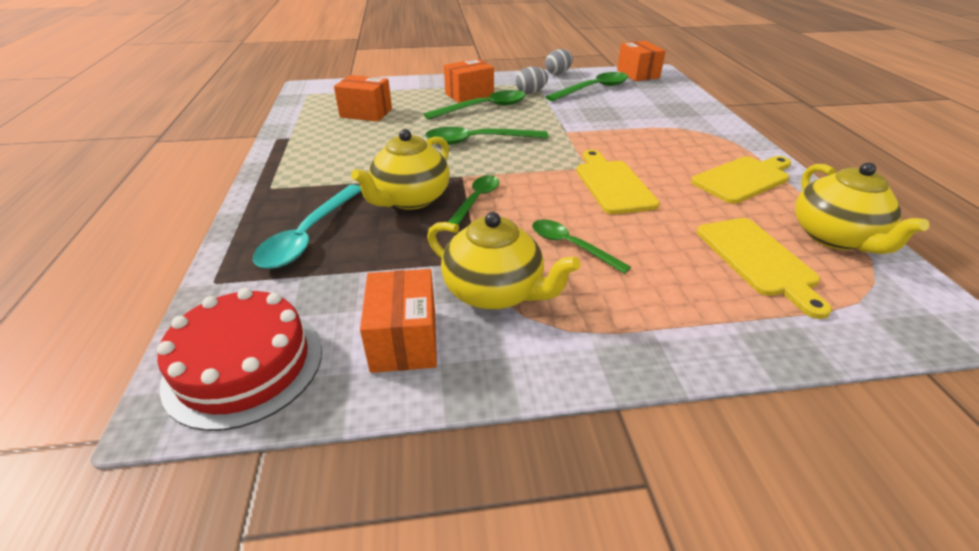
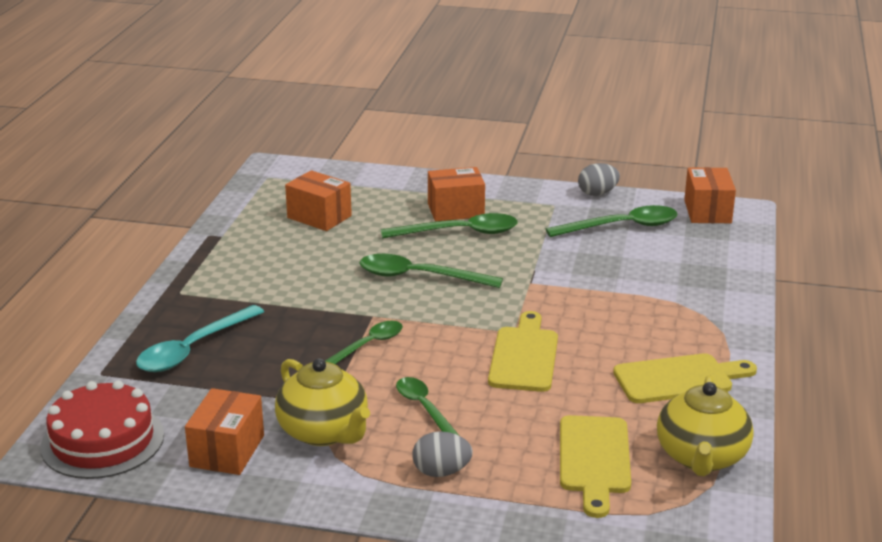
camera: 20 degrees right, 10 degrees down
yellow teapot [351,129,450,210] -> none
grey egg [516,66,548,94] -> grey egg moved to [412,431,473,477]

